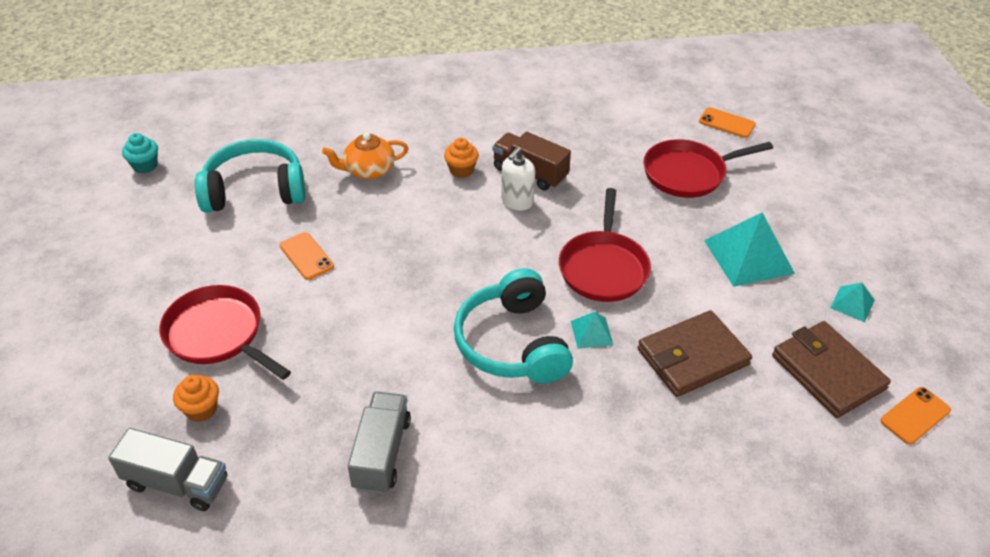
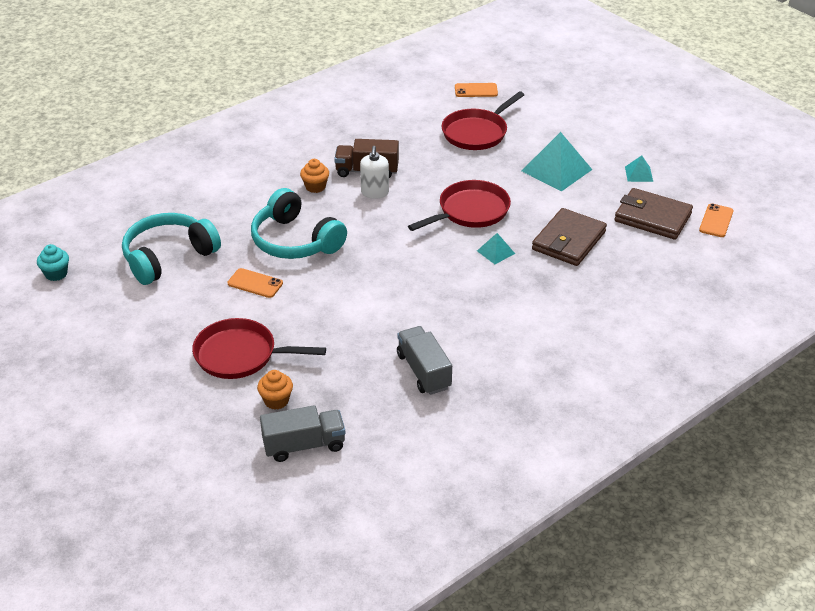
camera: 30 degrees left, 5 degrees down
orange teapot [322,133,409,179] -> none
turquoise headphones [454,268,573,383] -> turquoise headphones moved to [251,188,347,259]
red pan [559,188,651,302] -> red pan turned 105 degrees counterclockwise [408,180,511,231]

